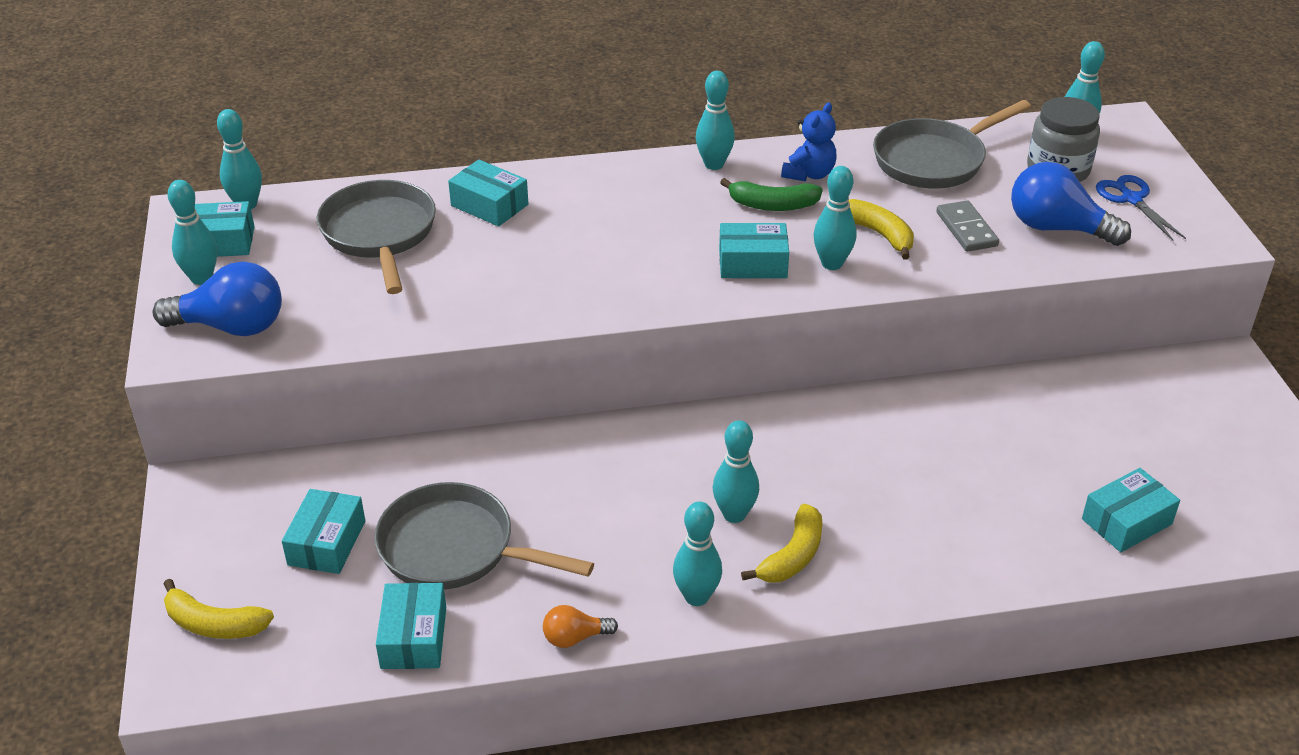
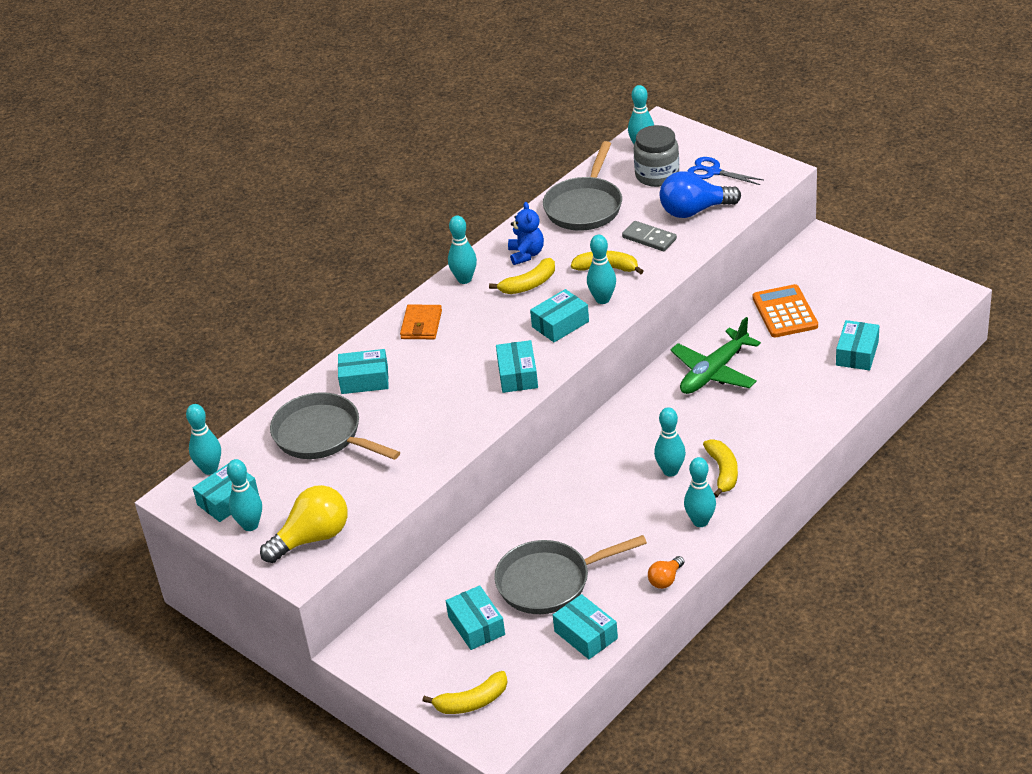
camera: 35 degrees left, 0 degrees up
blue light bulb [153,261,282,336] -> yellow light bulb [260,485,348,563]
green banana [720,178,823,211] -> yellow banana [489,258,555,294]
none -> orange wallet [400,305,442,339]
none -> turquoise box [496,340,538,393]
none -> green plane [670,317,761,394]
none -> orange calculator [753,284,818,337]

